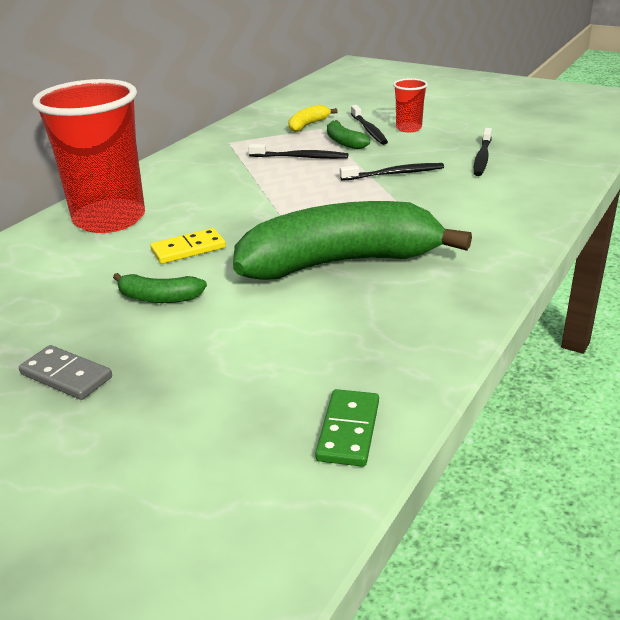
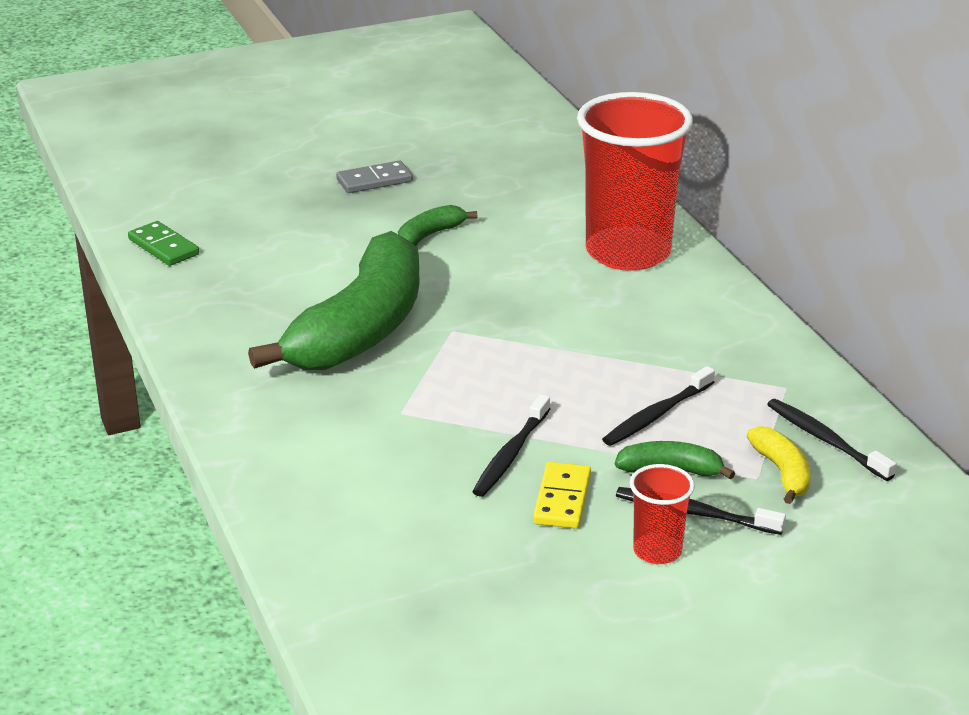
camera: 125 degrees right, 0 degrees up
yellow domino [150,228,226,264] -> yellow domino moved to [533,462,591,529]
black toothbrush [474,128,492,176] -> black toothbrush moved to [767,399,896,481]

